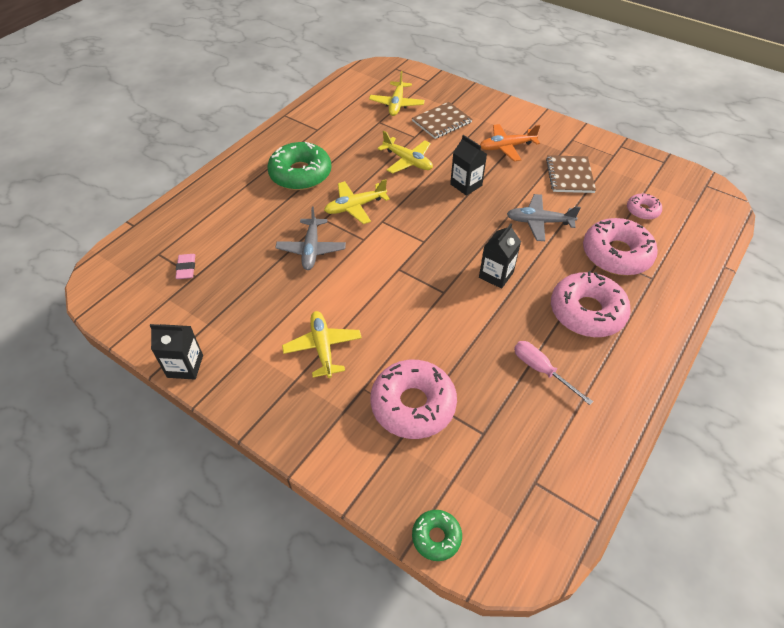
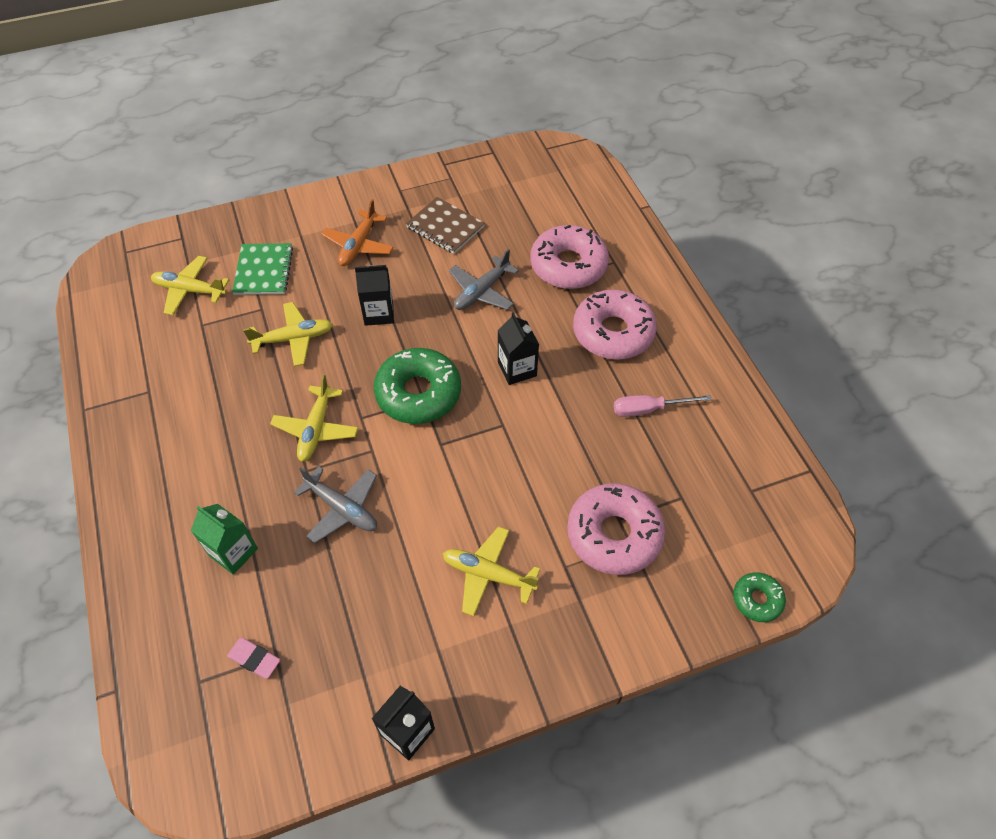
camera: 55 degrees left, 5 degrees up
green donut [267,142,331,190] -> green donut moved to [374,348,461,424]
yellow plane [369,71,425,116] -> yellow plane turned 150 degrees clockwise [151,256,229,315]
brown notebook [412,102,473,139] -> green notebook [232,243,293,295]
pink donut [627,194,662,220] -> none
none -> green carton [191,504,258,575]

